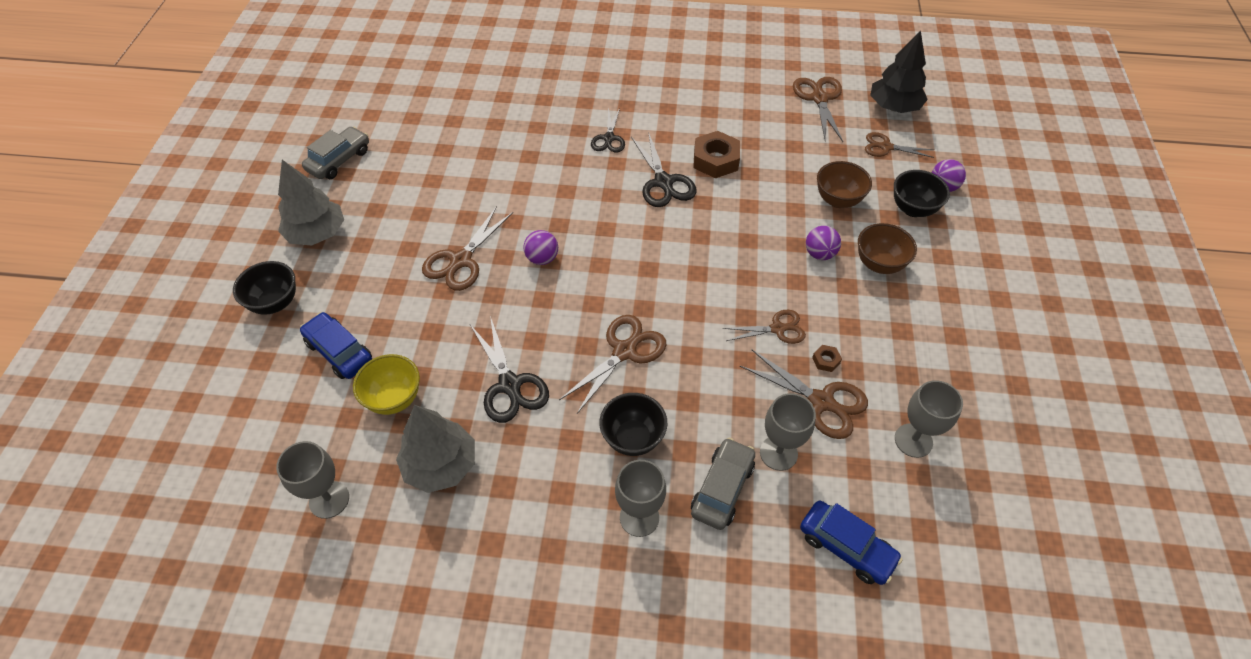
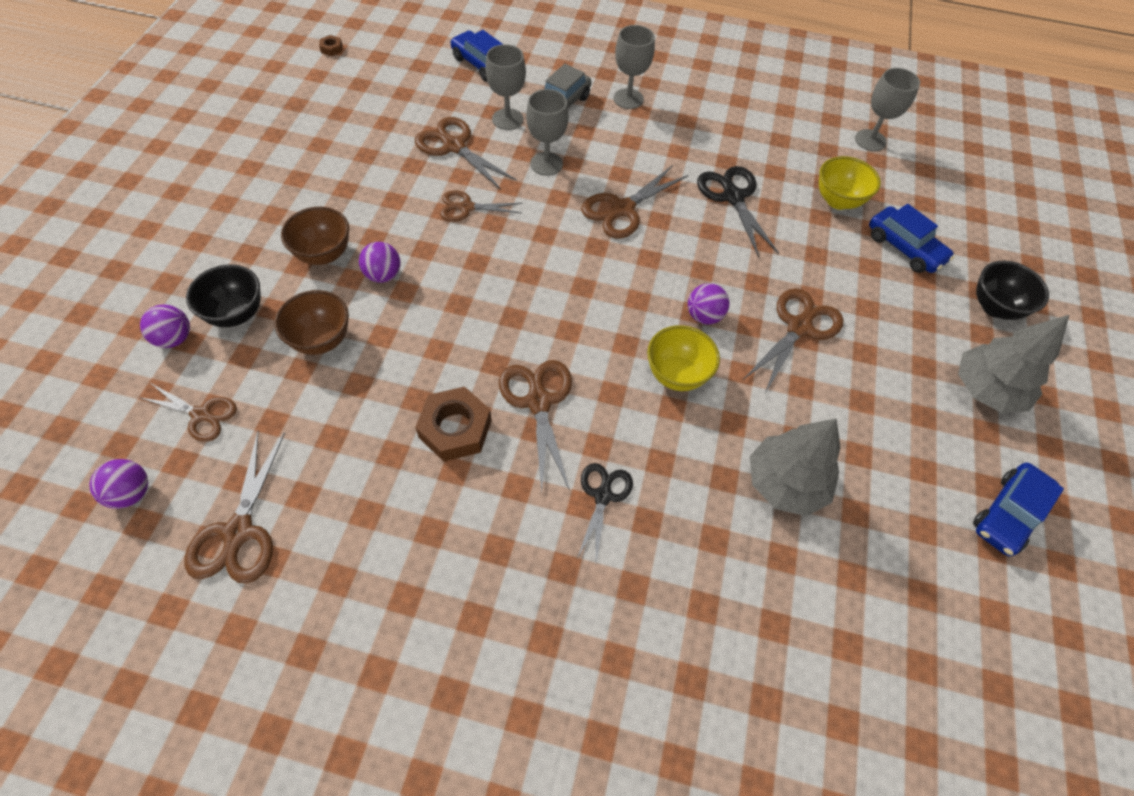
camera: 175 degrees left, 5 degrees up
grey car [302,126,369,179] -> blue car [973,462,1064,556]
grey tree [396,405,475,493] -> grey tree moved to [750,418,840,516]
black bowl [599,393,667,456] -> none
black scissors [631,132,696,207] -> brown scissors [499,360,572,492]
brown nut [812,345,842,372] -> brown nut moved to [319,35,342,56]
black tree [870,30,928,113] -> purple ball [90,459,148,509]
grey goblet [895,380,963,458] -> grey goblet moved to [526,89,569,176]
none -> yellow bowl [647,325,720,391]

